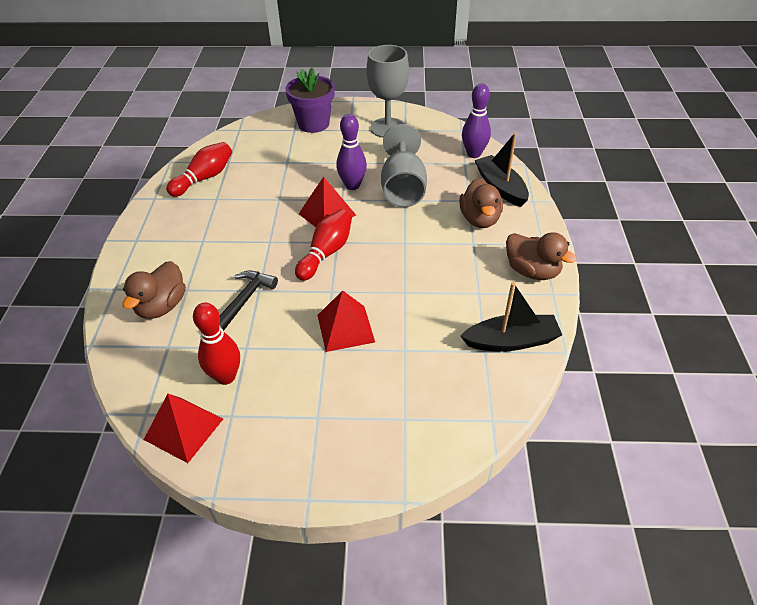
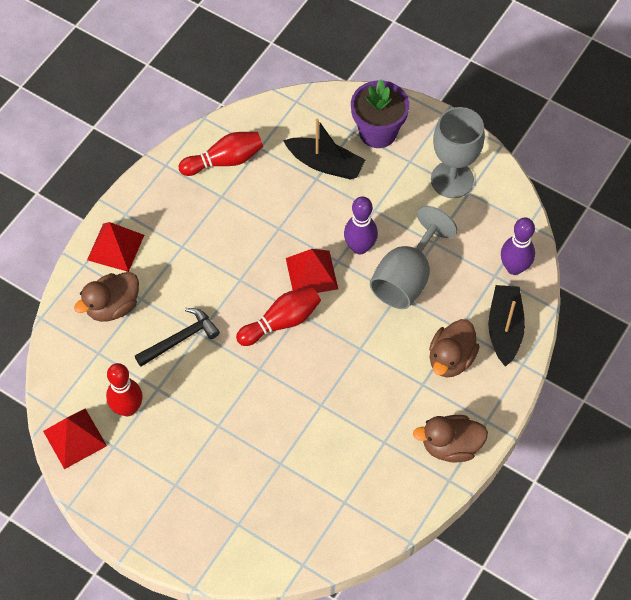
camera: 30 degrees right, 15 degrees up
red pyramid [317,290,375,352] -> red pyramid moved to [87,222,144,272]
black boat [460,282,562,352] -> black boat moved to [283,119,365,179]
brown duck [506,232,577,280] -> brown duck turned 105 degrees clockwise [413,415,488,462]

